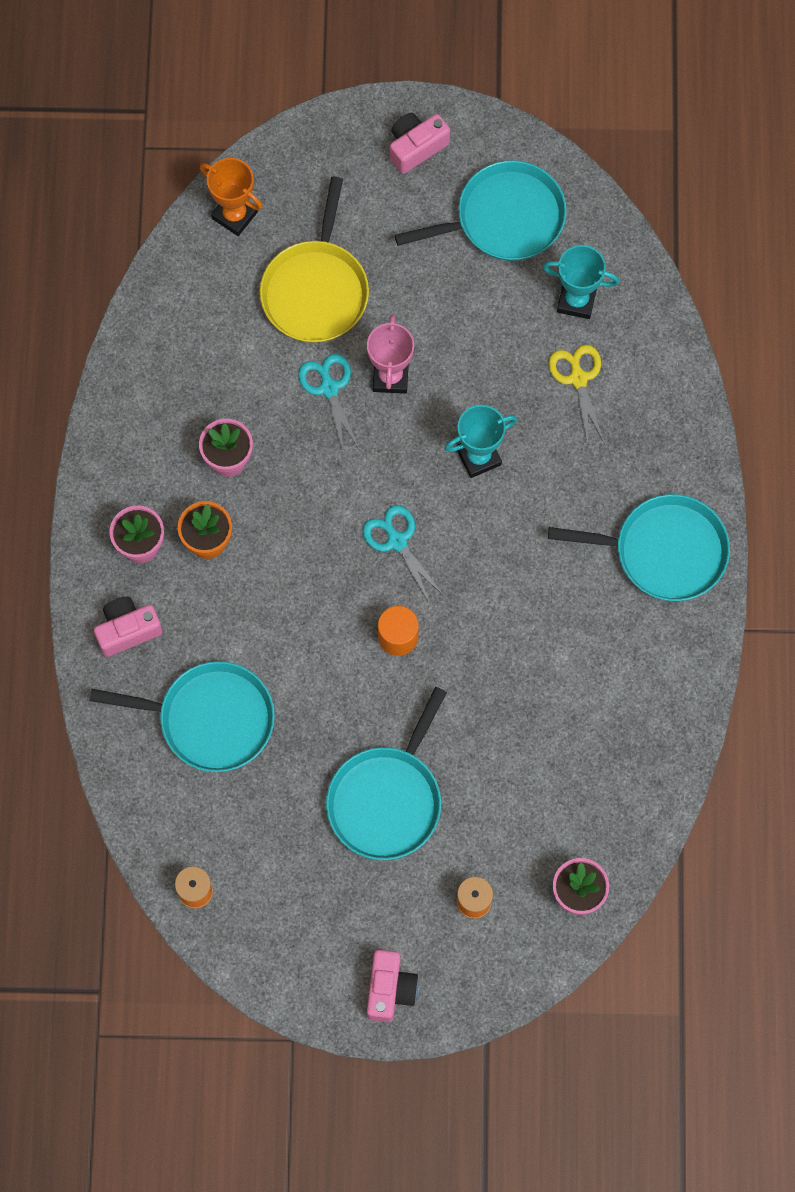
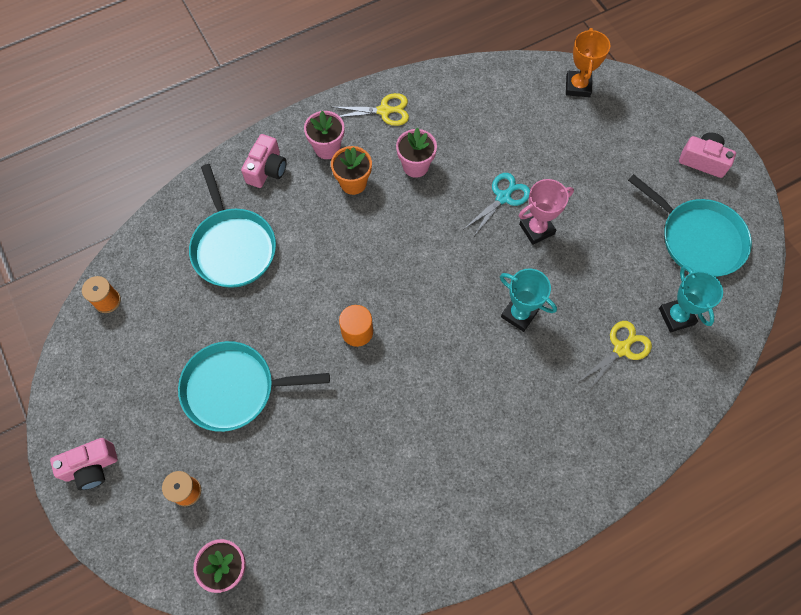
camera: 60 degrees right, 5 degrees down
pink camera [94,597,163,657] -> pink camera turned 75 degrees clockwise [241,134,287,188]
yellow pan [260,177,369,343] -> none
turquoise scissors [362,505,445,606] -> none
turquoise pan [548,494,730,601] -> none
none -> yellow scissors [333,93,409,126]

